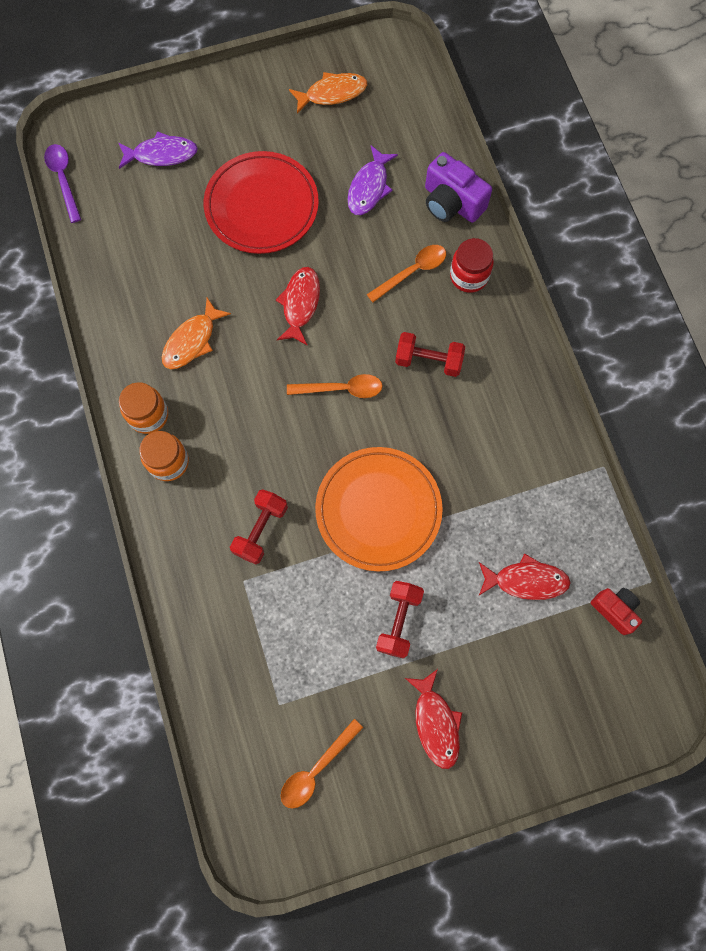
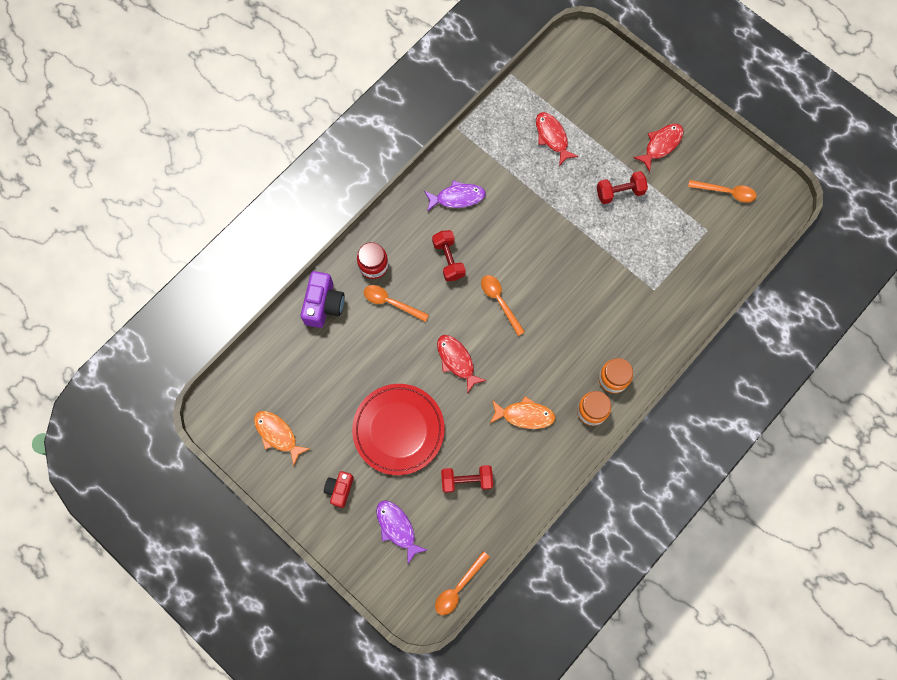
camera: 120 degrees left, 0 degrees up
purple spoon [44,144,81,223] -> orange spoon [435,551,490,615]
red dumbbell [230,489,288,564] -> red dumbbell moved to [441,465,493,493]
red fish [276,267,320,345] -> red fish turned 75 degrees clockwise [437,335,487,394]
orange plate [315,447,443,572] -> none
purple fish [347,145,398,215] -> purple fish moved to [424,180,486,212]
red camera [591,588,642,635] -> red camera moved to [324,471,354,508]

